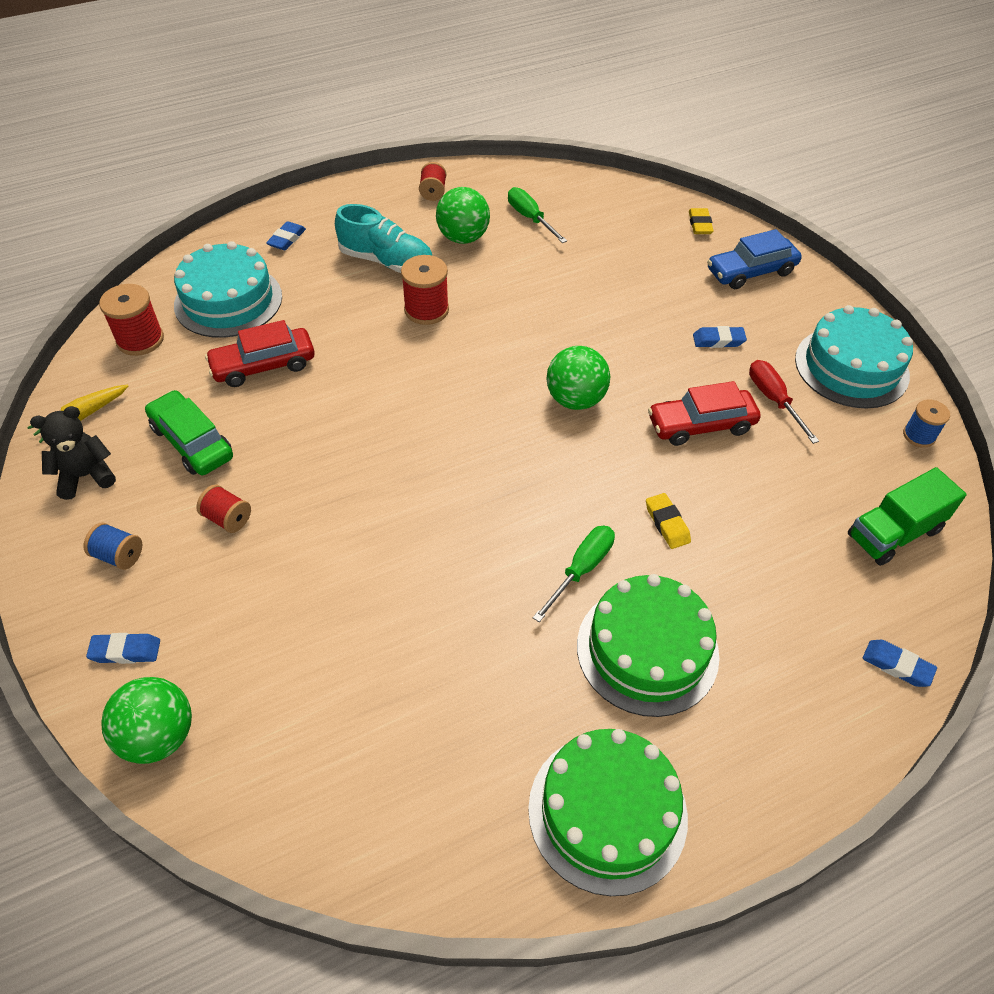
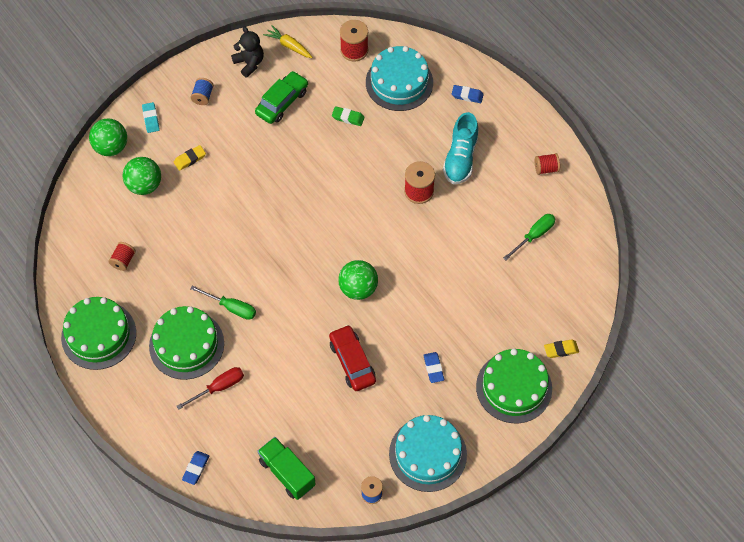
camera: 80 degrees right, 10 degrees up
blue eraser [86,633,160,664] -> turquoise eraser [142,102,160,133]
red spool [196,485,251,533] -> red spool moved to [108,242,136,271]
red car [205,320,315,387] -> green eraser [332,106,365,126]
green ball [436,187,490,244] -> green ball moved to [123,157,161,195]
yellow eraser [646,493,691,549] -> yellow eraser moved to [174,145,206,171]
blue car [707,229,802,289] -> green cake [476,349,552,423]
red screwdriver [749,360,819,444] -> red screwdriver moved to [176,367,244,410]

